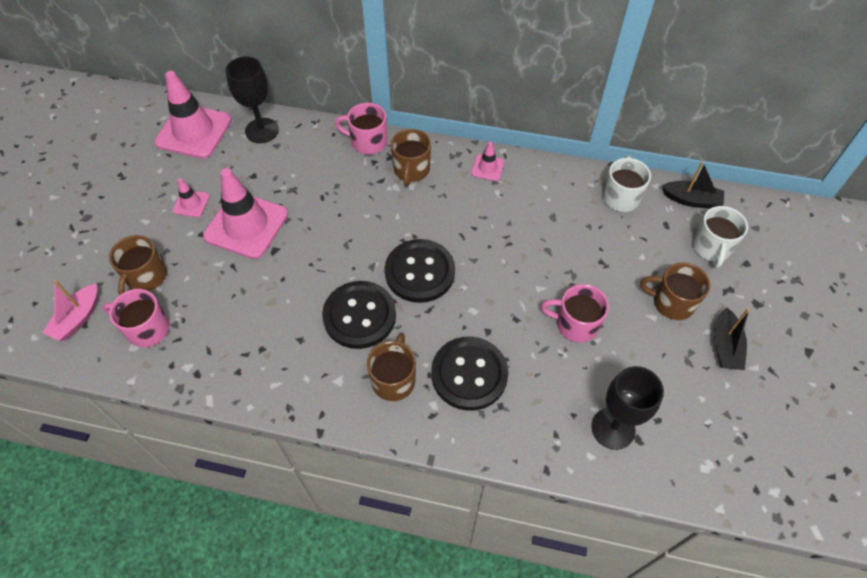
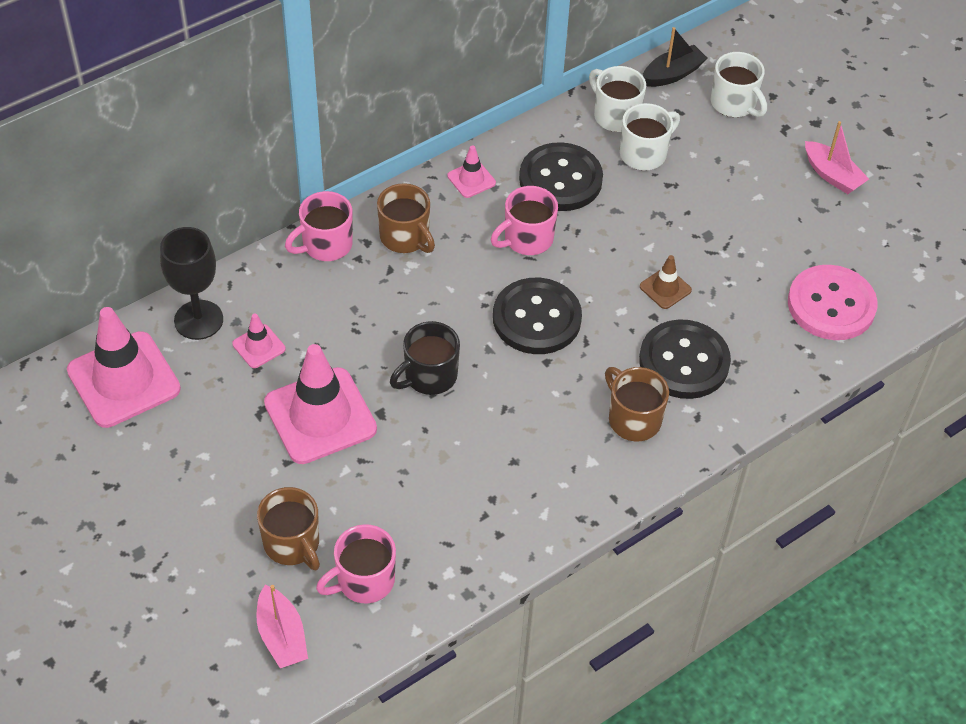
camera: 50 degrees left, 5 degrees down
pink traffic cone [172,178,210,217] -> pink traffic cone moved to [232,313,286,368]
black button [322,281,396,349] -> black button moved to [519,142,603,211]
pink mug [541,284,609,343] -> pink mug moved to [491,186,558,255]
black goblet [591,366,664,450] -> pink button [788,265,878,340]
brown mug [640,262,710,320] -> none
black boat [714,307,750,370] -> pink boat [805,121,869,194]
none -> black mug [390,321,460,395]
none -> white mug [620,103,680,170]
none -> brown traffic cone [640,255,692,309]

